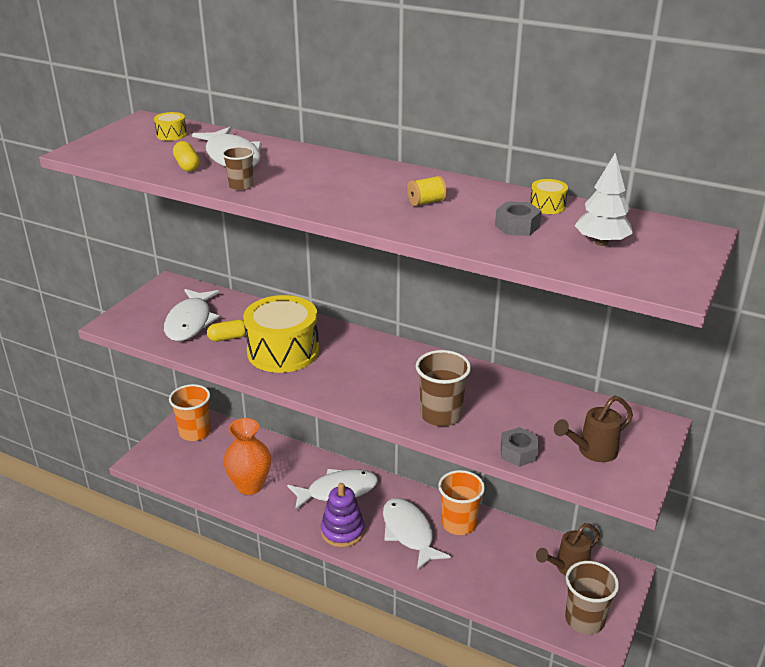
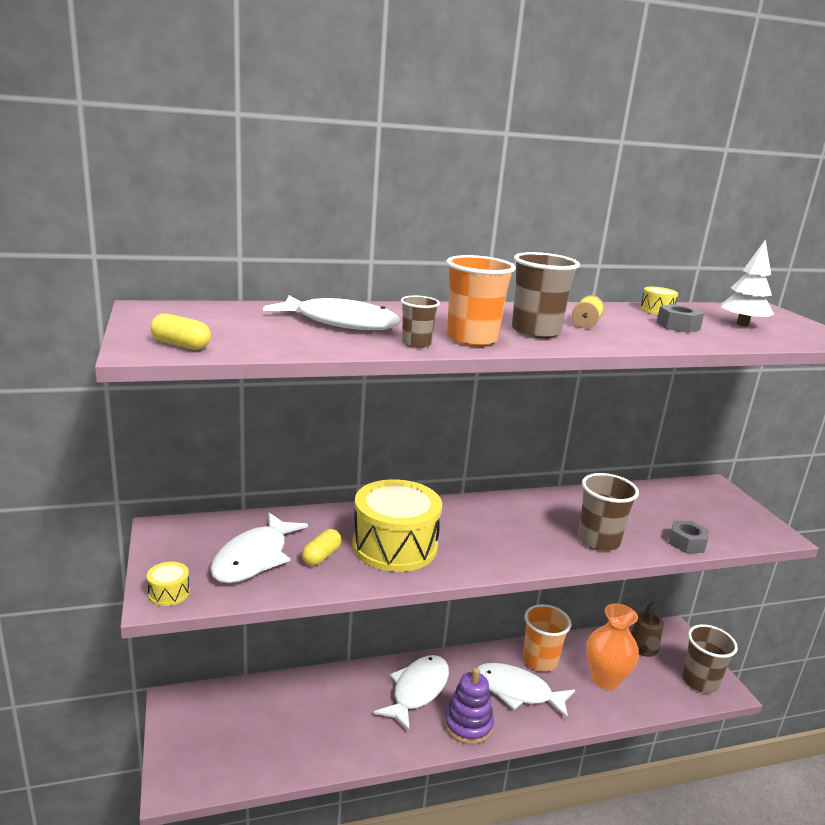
camera: 45 degrees left, 10 degrees down
yellow drum [154,112,187,141] -> yellow drum moved to [147,562,190,606]
white fish [164,289,220,341] -> white fish turned 60 degrees clockwise [210,513,308,583]
orange cup [169,384,211,441] -> orange cup moved to [446,255,516,346]
yellow capsule [173,141,200,172] -> yellow capsule moved to [150,314,211,350]
orange vase [223,418,271,495] -> orange vase moved to [586,603,639,690]
brown watering can [554,396,633,462] -> none
none -> brown cup [512,252,580,338]

